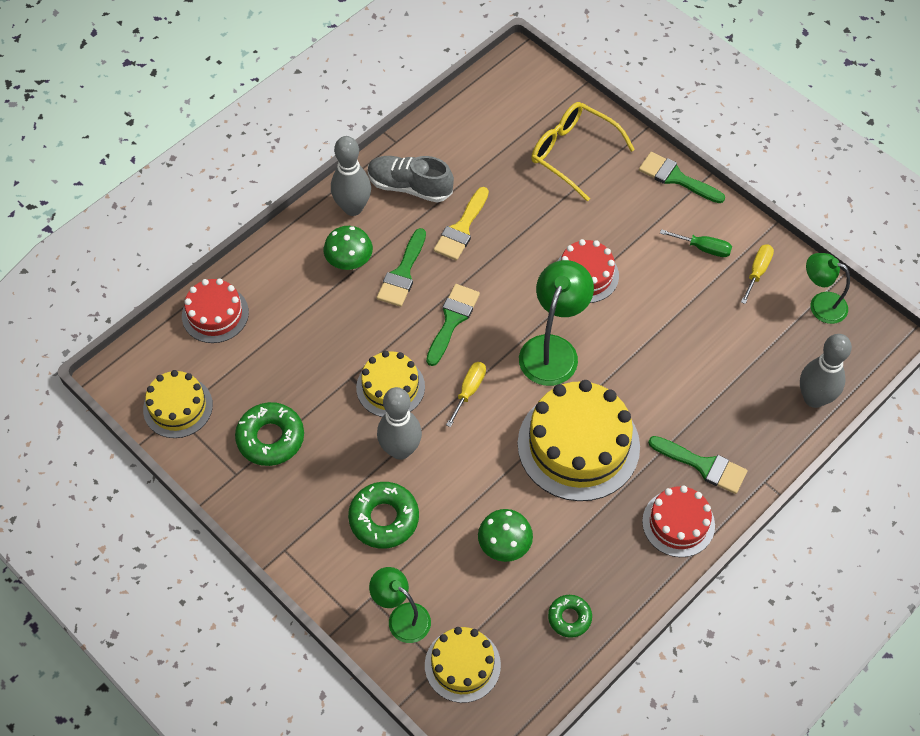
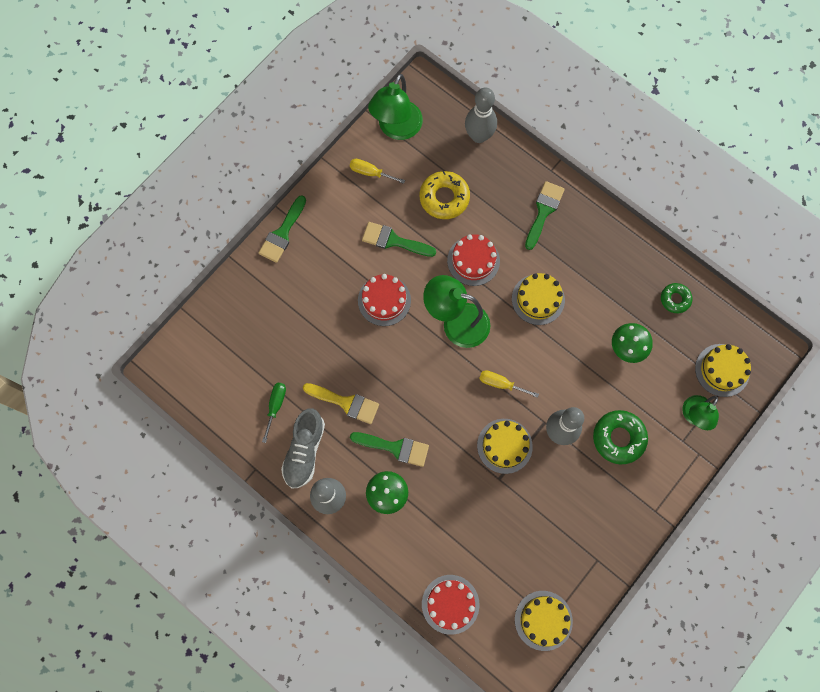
camera: 95 degrees left, 15 degrees up
green donut [235,402,304,466] -> none
green brush [426,284,480,366] -> green brush moved to [362,222,436,257]
yellow cake [518,380,640,501] -> yellow cake [512,273,565,325], size x0.58
yellow glasses [531,102,635,202] -> none
red cake [642,486,715,557] -> red cake moved to [447,234,500,286]
green screwdriver [660,229,732,257] -> green screwdriver moved to [262,383,286,443]
green lamp [806,253,850,324] -> green lamp [368,74,423,140], size x1.54
none -> yellow donut [420,171,470,219]

